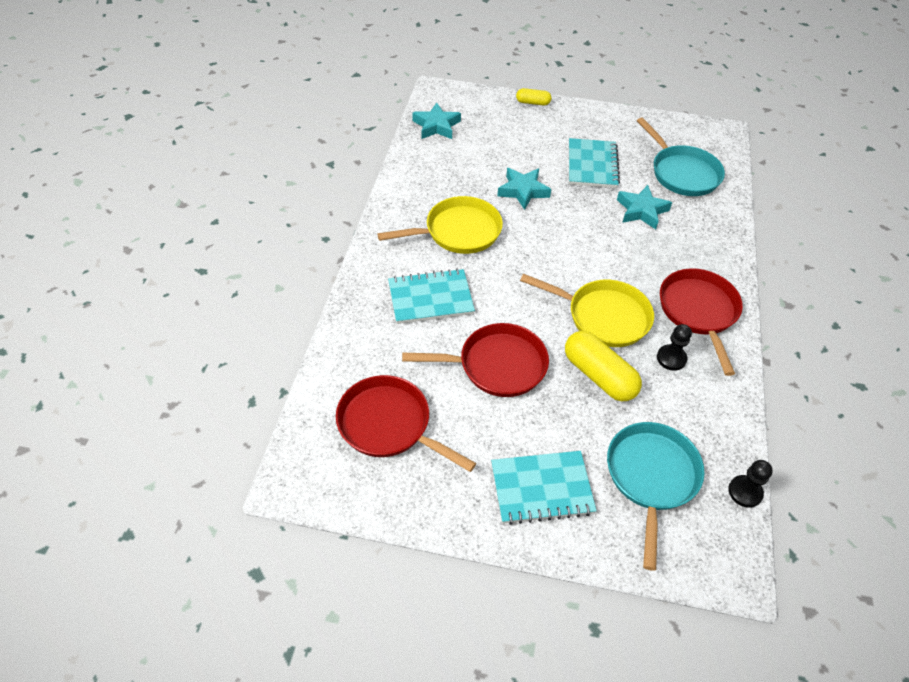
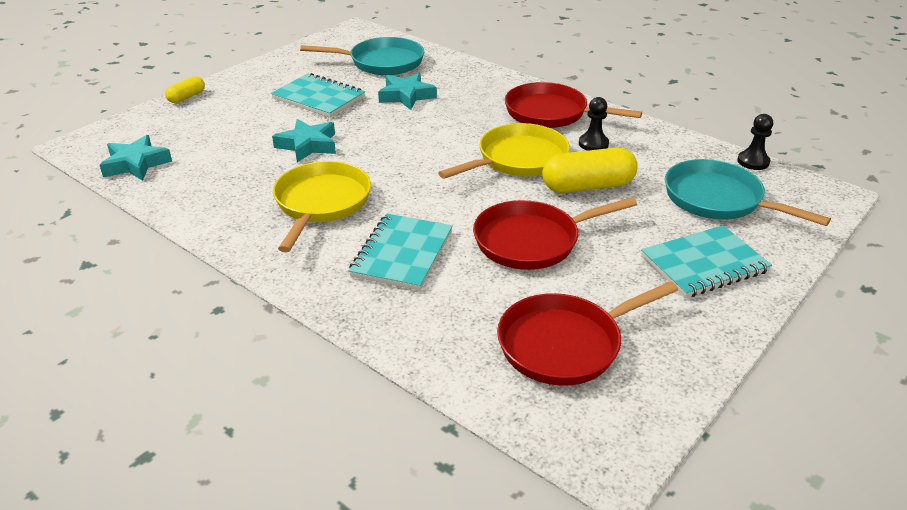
camera: 60 degrees left, 15 degrees down
red pan [402,323,549,397] -> red pan turned 135 degrees counterclockwise [473,197,637,270]
turquoise notebook [491,451,597,525] -> turquoise notebook turned 45 degrees clockwise [641,225,772,298]

